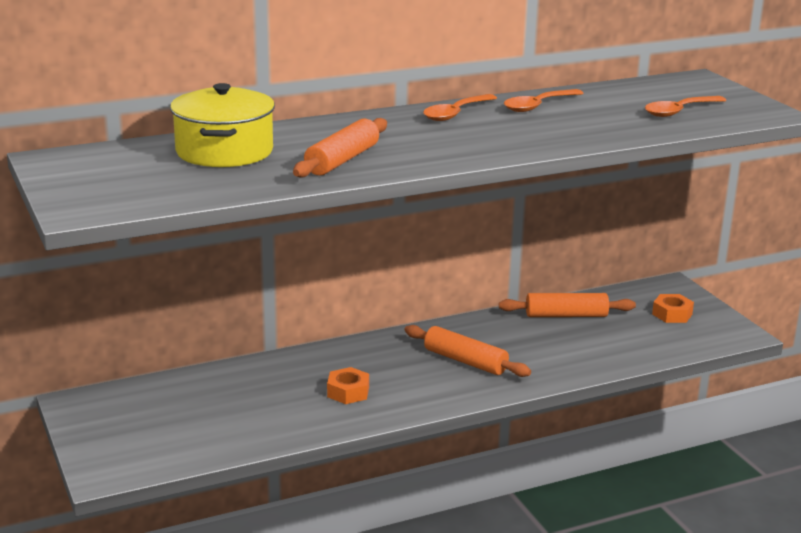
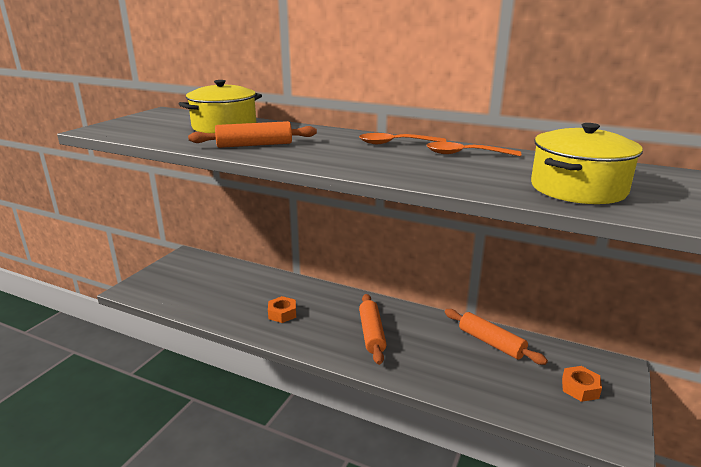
camera: 50 degrees right, 0 degrees up
orange spoon [645,96,726,117] -> yellow pot [531,123,643,204]

